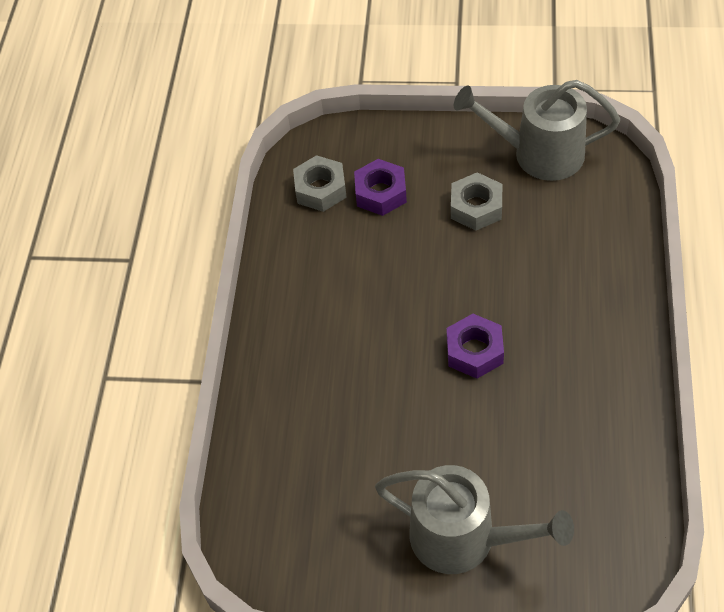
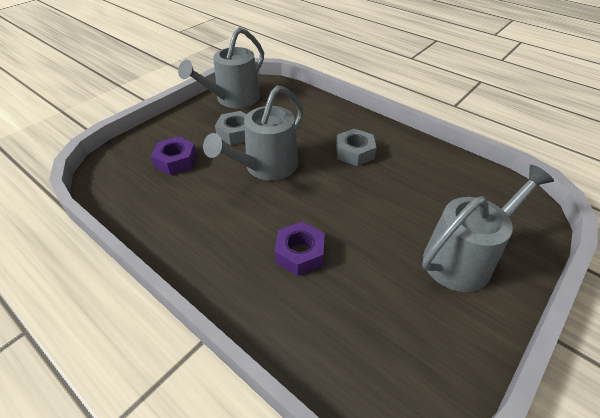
camera: 60 degrees left, 10 degrees down
grey nut [293,155,347,212] -> grey nut moved to [336,129,377,166]
purple nut [447,314,504,379] -> purple nut moved to [275,222,325,276]
none -> grey watering can [203,85,304,181]

